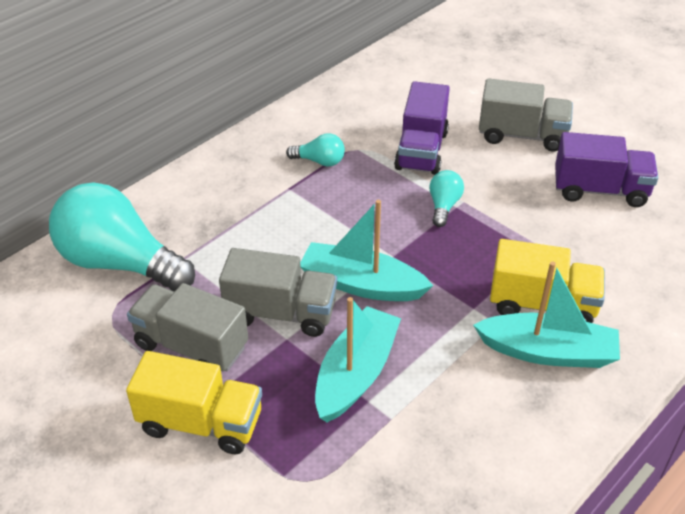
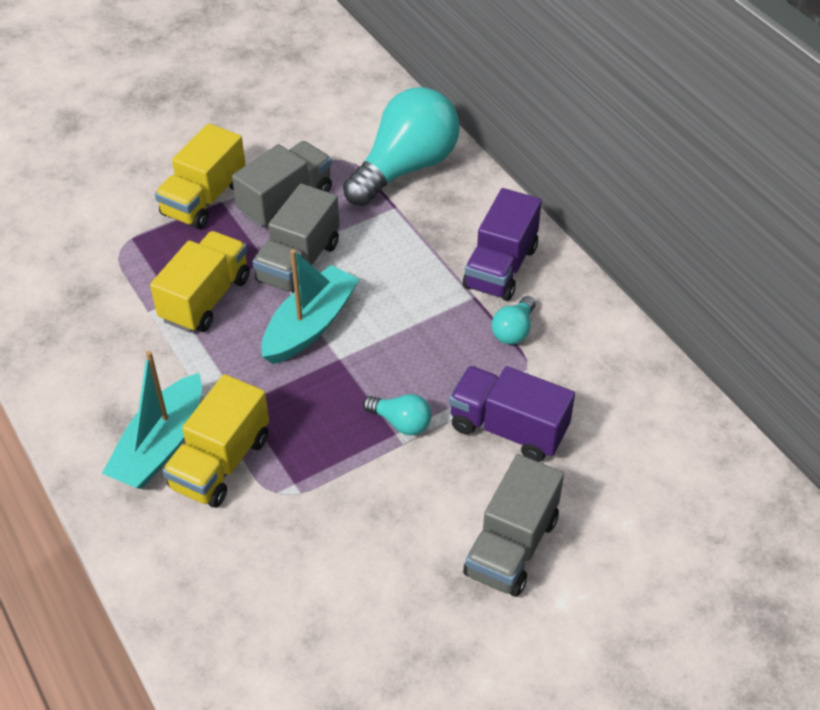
camera: 105 degrees right, 5 degrees up
turquoise boat [315,297,401,422] -> yellow truck [150,231,250,333]
purple truck [555,132,658,207] -> purple truck moved to [463,188,542,301]

